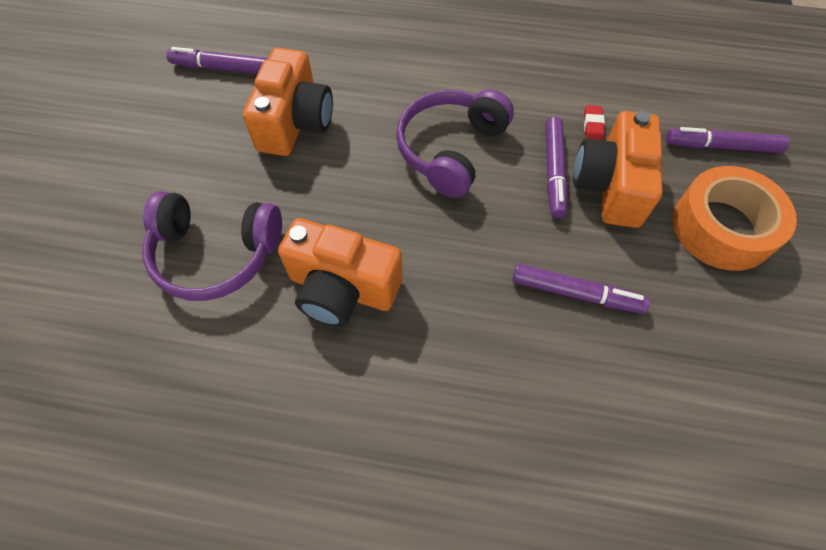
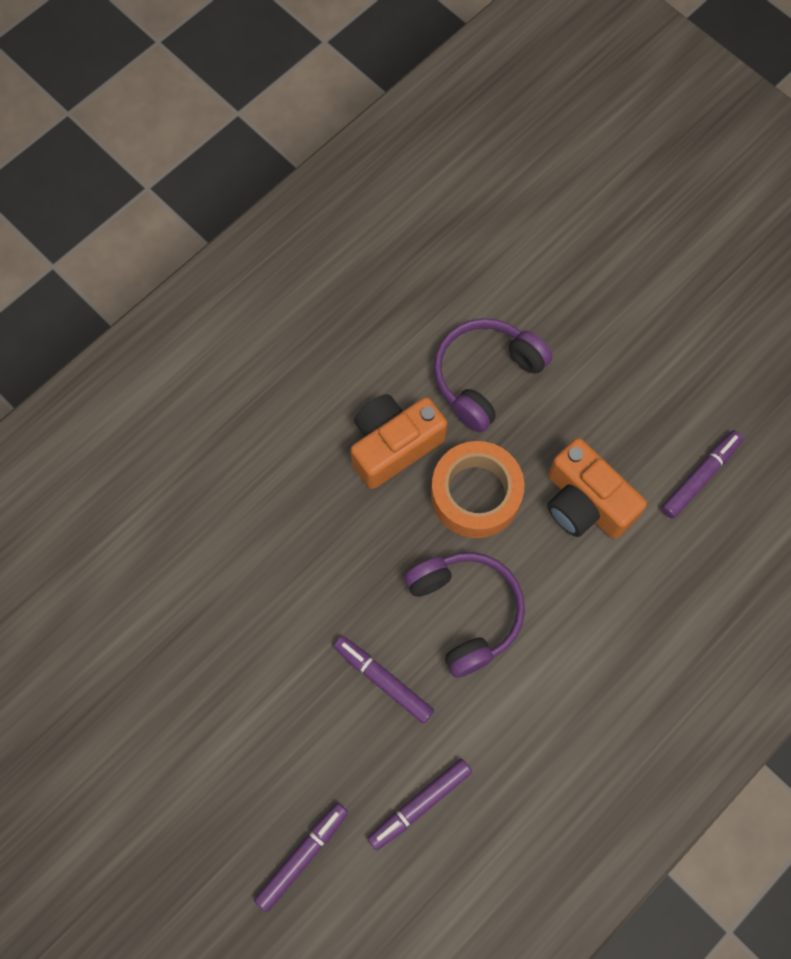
camera: 125 degrees right, 10 degrees up
purple marker [512,263,650,314] -> purple marker moved to [367,759,472,851]
orange camera [573,111,663,228] -> none
red eraser [584,105,605,140] -> none
orange tape [673,166,797,271] -> orange tape moved to [431,441,524,538]

